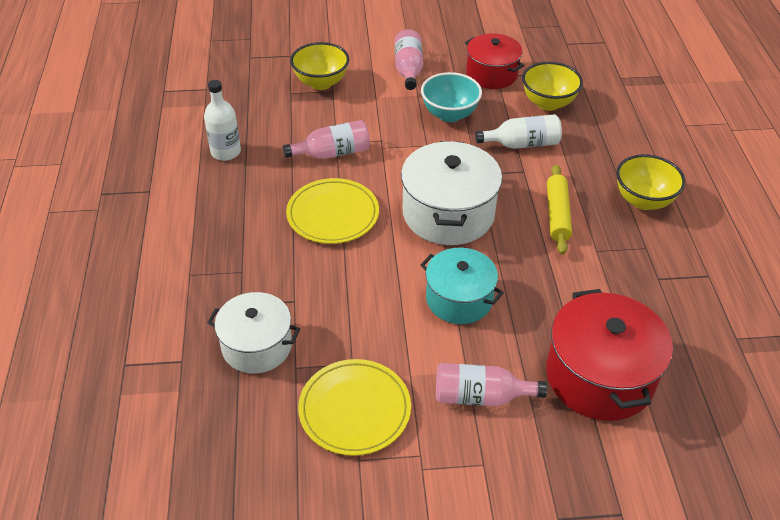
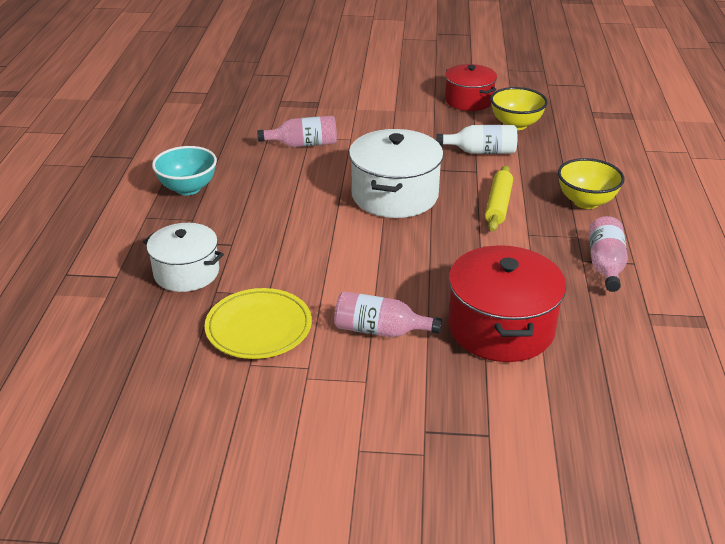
camera: 10 degrees right, 10 degrees down
white bottle [204,80,241,161] -> none
yellow plate [286,178,379,244] -> none
yellow bowl [290,42,349,90] -> none
pink bottle [395,29,423,90] -> pink bottle moved to [589,216,628,292]
turquoise pot [420,248,504,324] -> none
turquoise bowl [421,72,482,122] -> turquoise bowl moved to [152,146,217,195]

